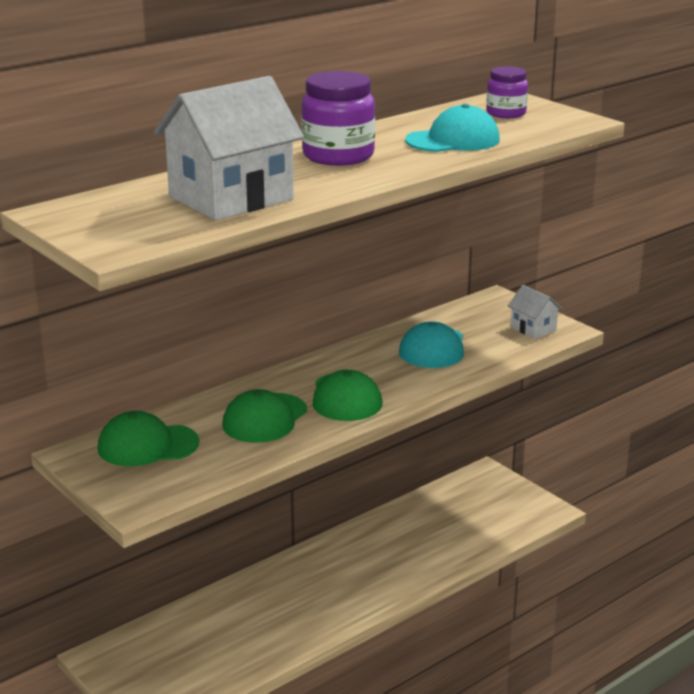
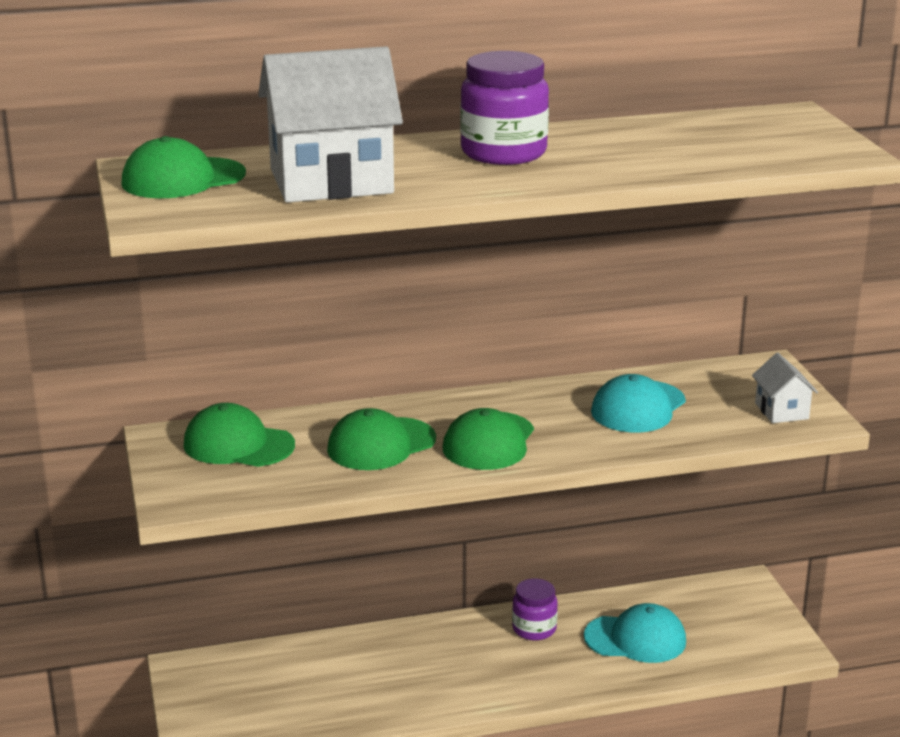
camera: 25 degrees right, 0 degrees up
turquoise cap [405,104,500,152] -> turquoise cap moved to [584,603,686,663]
purple jar [486,66,528,118] -> purple jar moved to [512,578,558,641]
none -> green cap [121,136,246,198]

